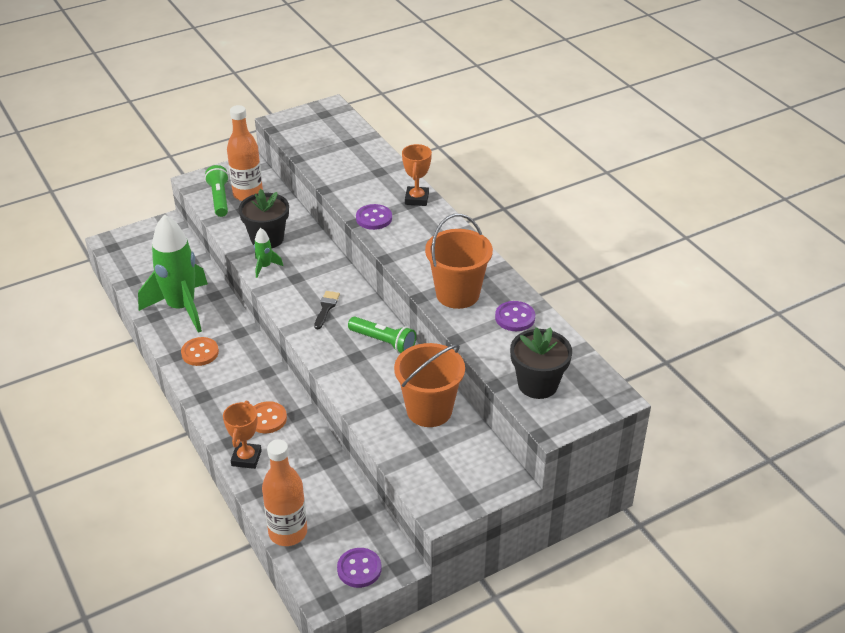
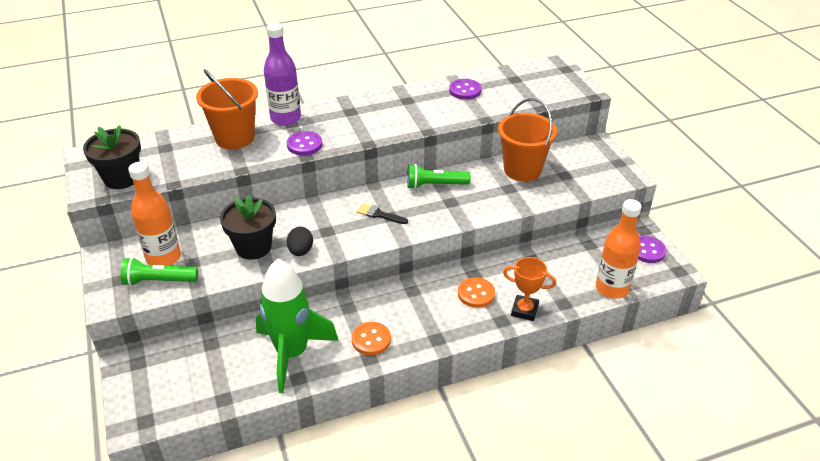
camera: 80 degrees left, 0 degrees up
green rocket [254,228,283,278] -> black egg [287,227,313,256]
green flashlight [348,317,416,354] -> green flashlight turned 135 degrees counterclockwise [407,164,471,189]
orange trophy [402,144,432,206] -> purple bottle [264,23,301,126]
orange bucket [425,214,493,309] -> orange bucket moved to [196,69,258,149]
black flower pot [510,327,572,399] -> black flower pot moved to [83,125,141,189]

